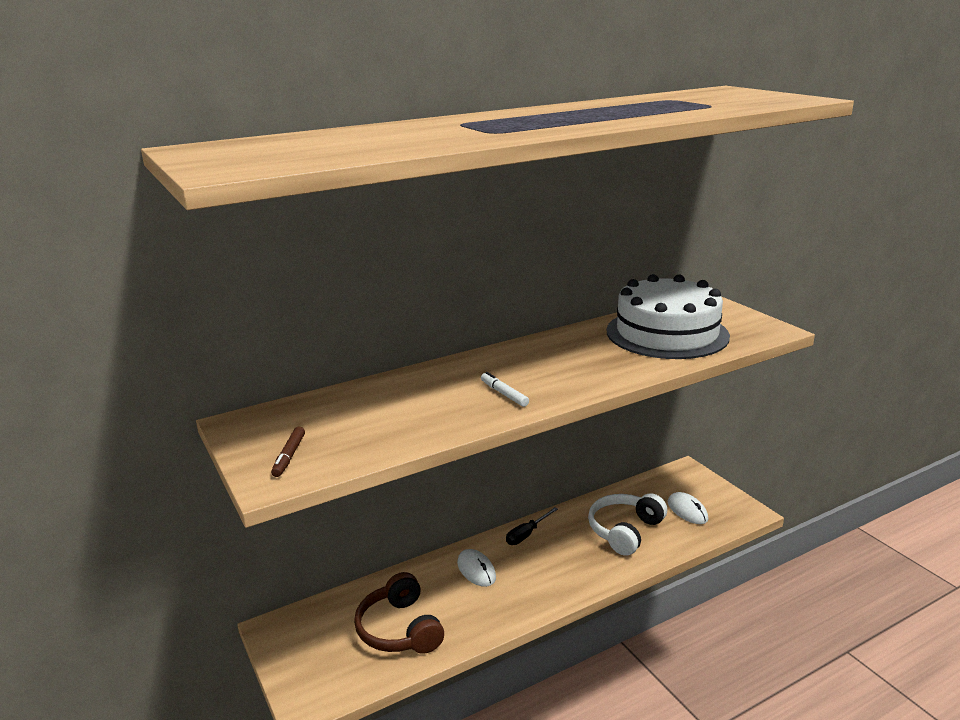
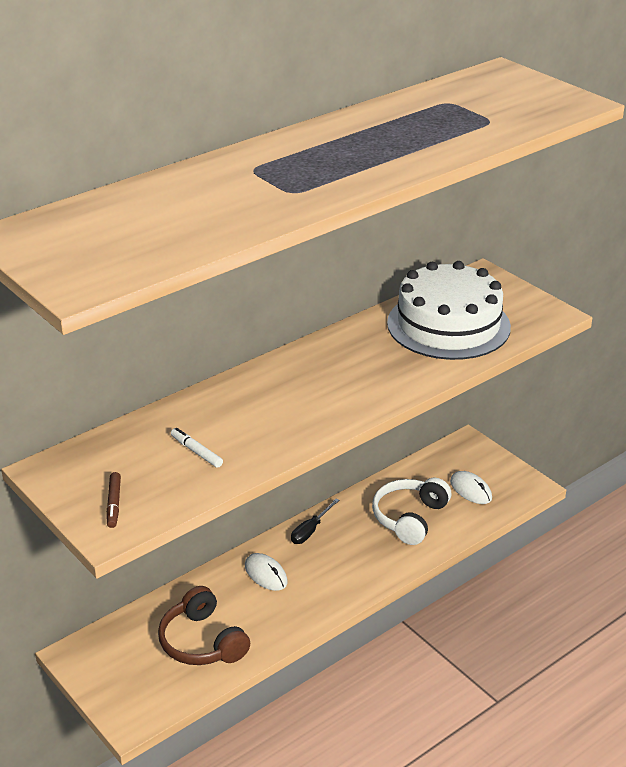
camera: 10 degrees left, 10 degrees up
white marker [481,372,529,407] -> white marker moved to [171,428,223,468]

